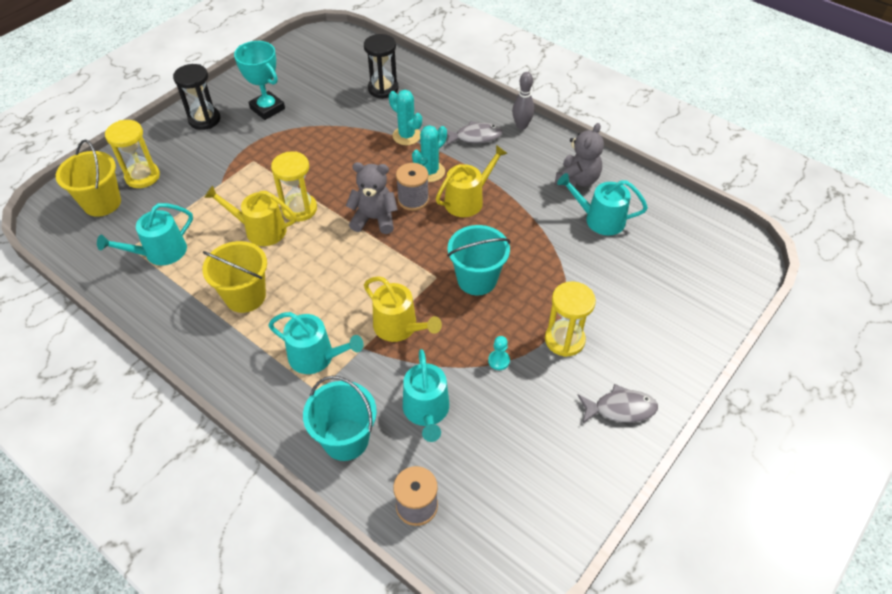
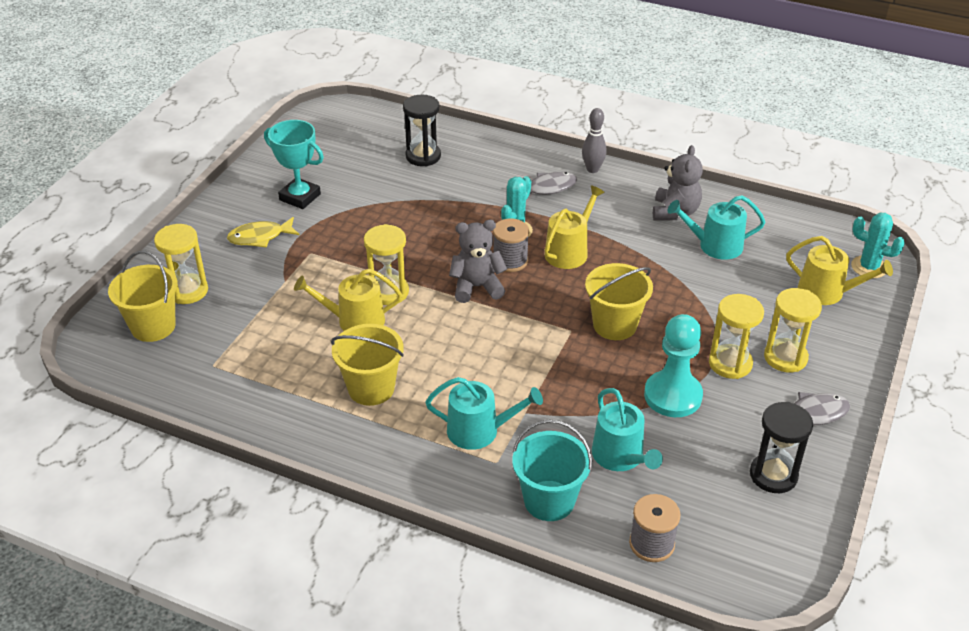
camera: 15 degrees left, 10 degrees down
turquoise watering can [97,203,193,265] -> none
black hourglass [173,64,220,130] -> black hourglass moved to [750,402,813,493]
yellow watering can [364,276,442,342] -> yellow watering can moved to [786,236,893,305]
turquoise cactus [389,90,422,145] -> turquoise cactus moved to [851,213,905,278]
turquoise bucket [447,225,511,295] -> yellow bucket [585,263,653,340]
turquoise pawn [488,336,510,370] -> turquoise pawn [644,314,703,417], size x2.44
none -> yellow fish [227,217,299,248]
none -> yellow hourglass [764,288,822,372]

